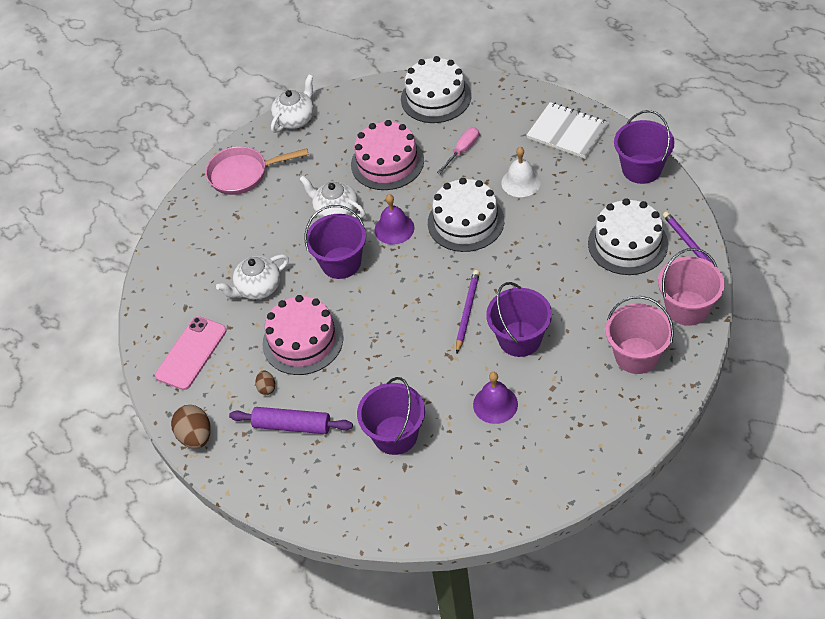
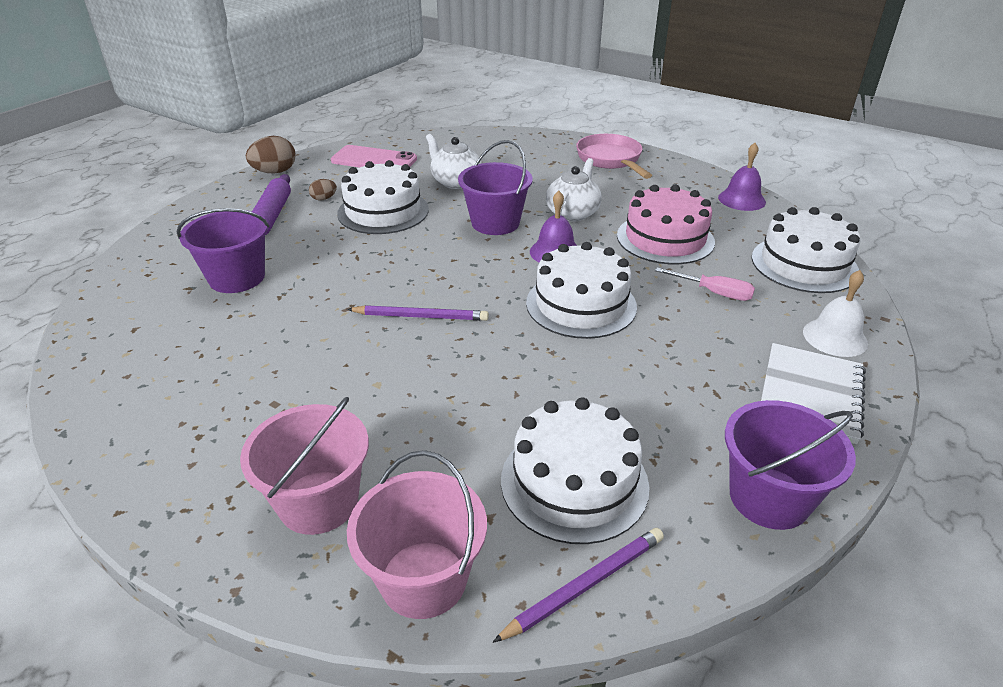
camera: 75 degrees right, 15 degrees down
pink cake [262,295,343,375] -> white cake [337,160,429,234]
white teapot [271,75,314,133] -> none
purple bell [473,372,518,424] -> purple bell moved to [718,143,766,211]
purple bucket [486,282,552,357] -> none
white bell [501,147,541,197] -> white bell moved to [803,270,868,357]

